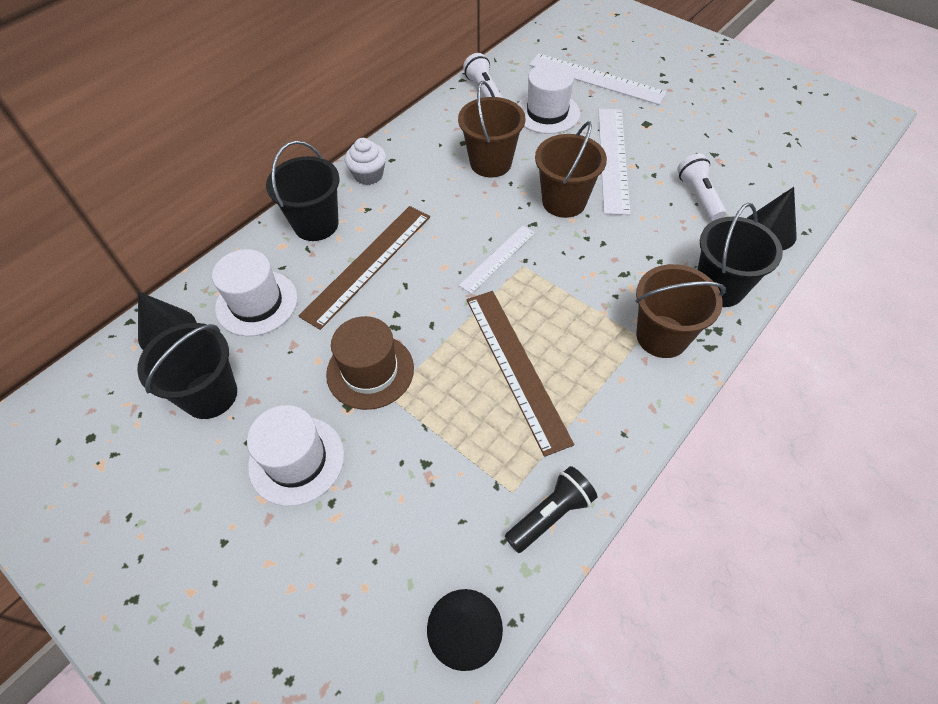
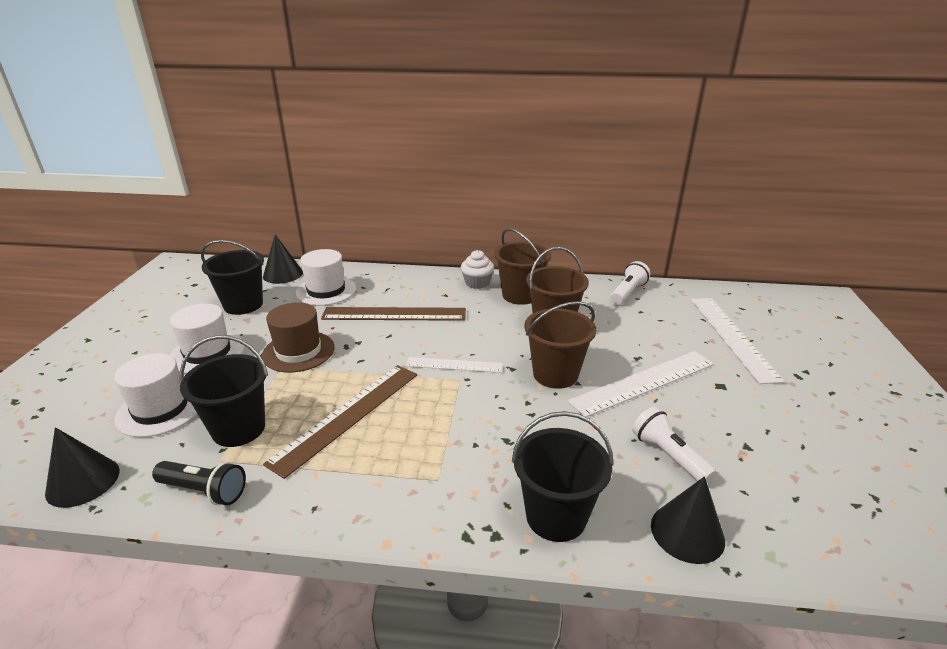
camera: 55 degrees right, 25 degrees down
black bucket [266,141,340,241] -> black bucket moved to [180,335,268,447]
white hat [518,63,580,134] -> white hat moved to [114,353,197,437]
brown bucket [635,264,726,358] -> brown bucket moved to [494,228,551,305]
white flashlight [677,153,726,221] -> white flashlight turned 75 degrees counterclockwise [632,407,717,483]

